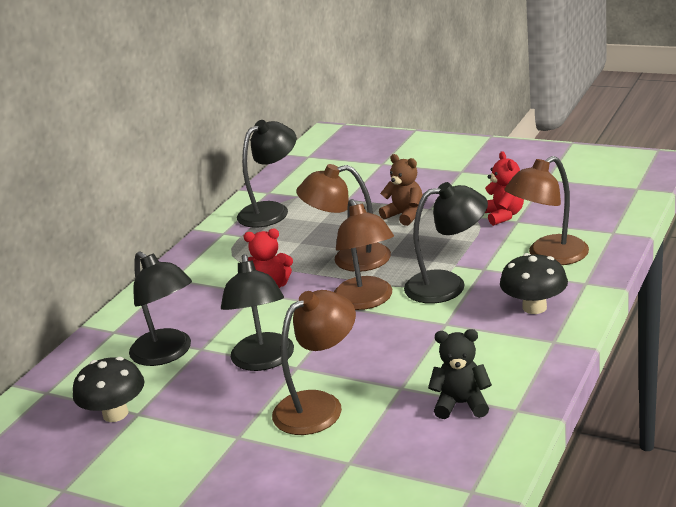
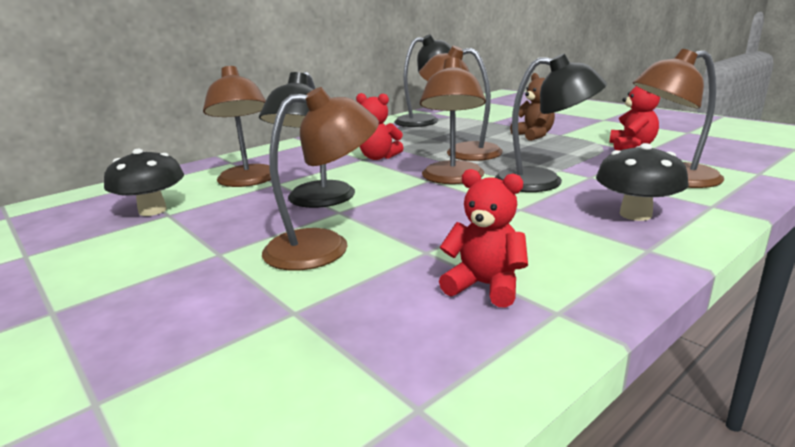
camera: 20 degrees right, 5 degrees down
black lamp [129,251,192,366] -> brown lamp [203,66,271,187]
black teddy bear [428,329,492,419] -> red teddy bear [439,169,528,308]

